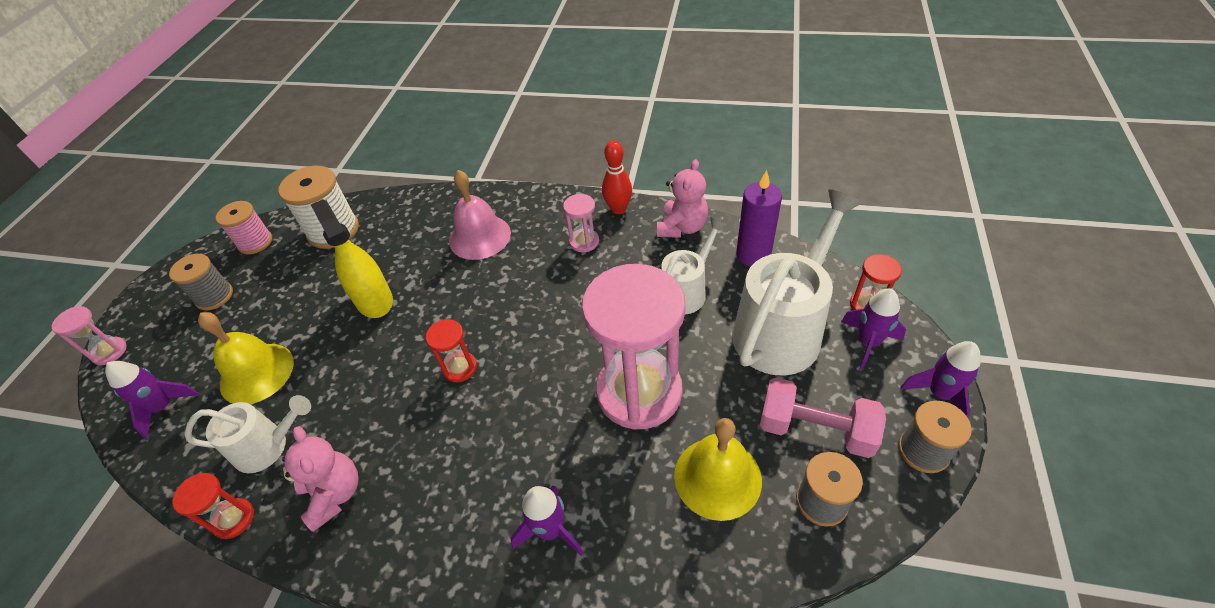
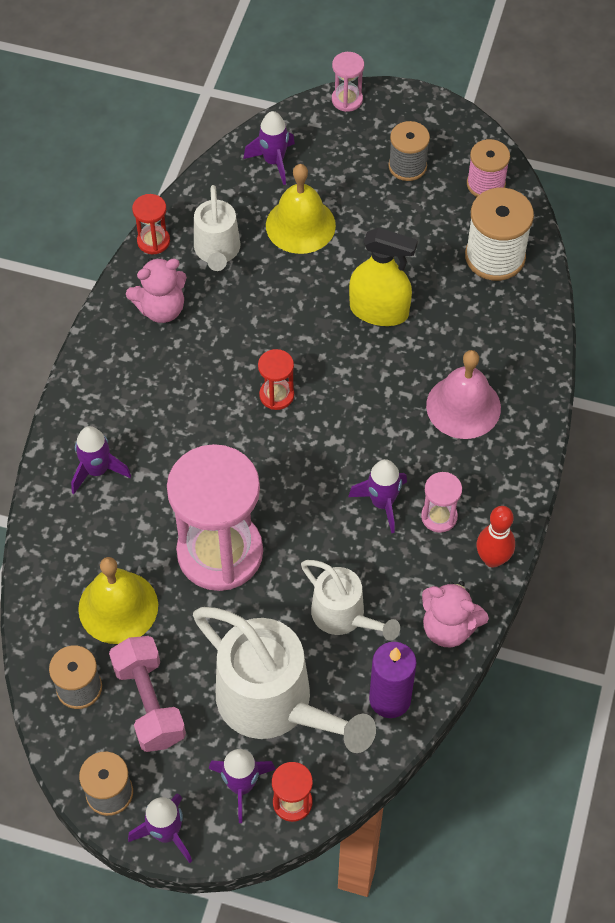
camera: 90 degrees right, 10 degrees up
yellow spray bottle [311,199,393,318] -> yellow spray bottle turned 45 degrees clockwise [349,228,418,326]
pink dumbbell [760,377,886,458] -> pink dumbbell turned 45 degrees counterclockwise [109,636,186,752]
none -> purple rocket [348,459,407,534]

